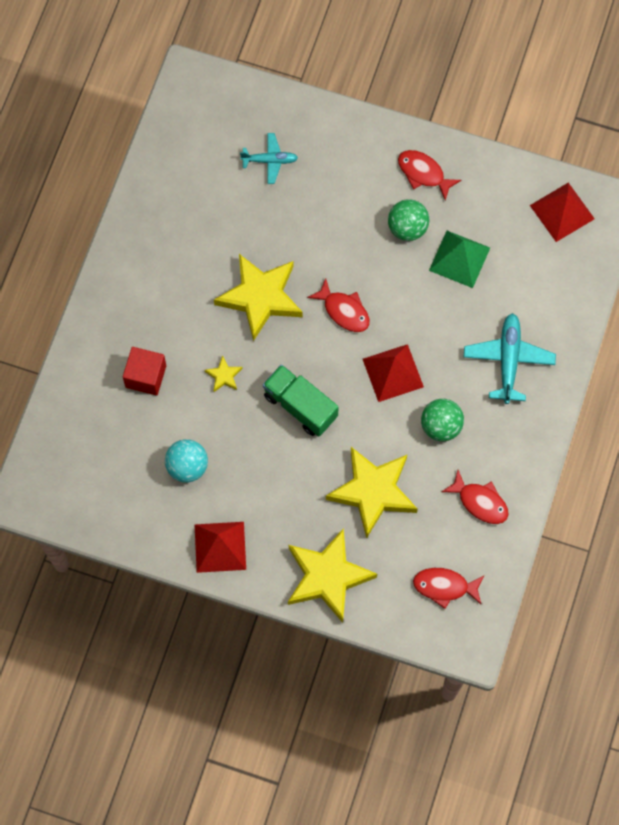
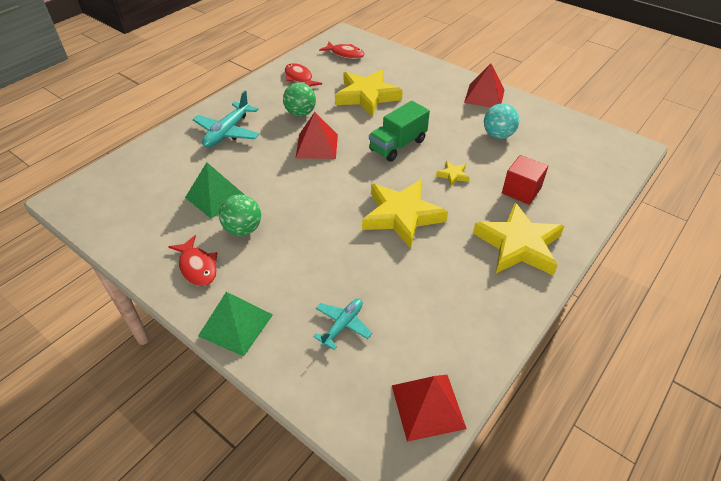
camera: 160 degrees left, 25 degrees down
turquoise plane [240,133,298,184] -> turquoise plane turned 105 degrees clockwise [313,298,372,350]
green truck [263,364,339,436] -> green truck turned 75 degrees clockwise [369,101,430,162]
yellow star [288,528,377,623] -> yellow star moved to [473,202,564,276]
red fish [307,278,370,332] -> none
red pyramid [530,183,595,242] -> red pyramid moved to [392,375,467,442]
none -> green pyramid [198,292,273,356]

